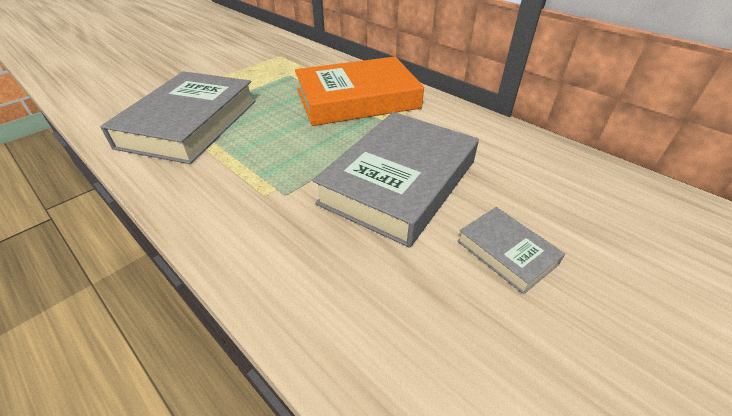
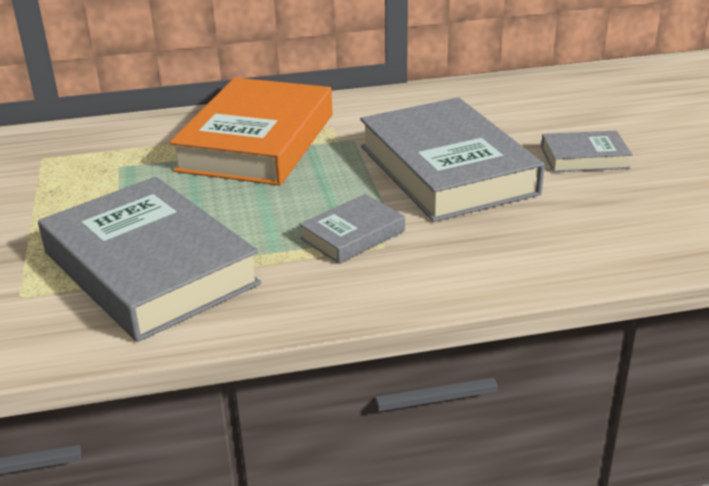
camera: 55 degrees left, 10 degrees down
none -> grey book [299,194,405,264]

